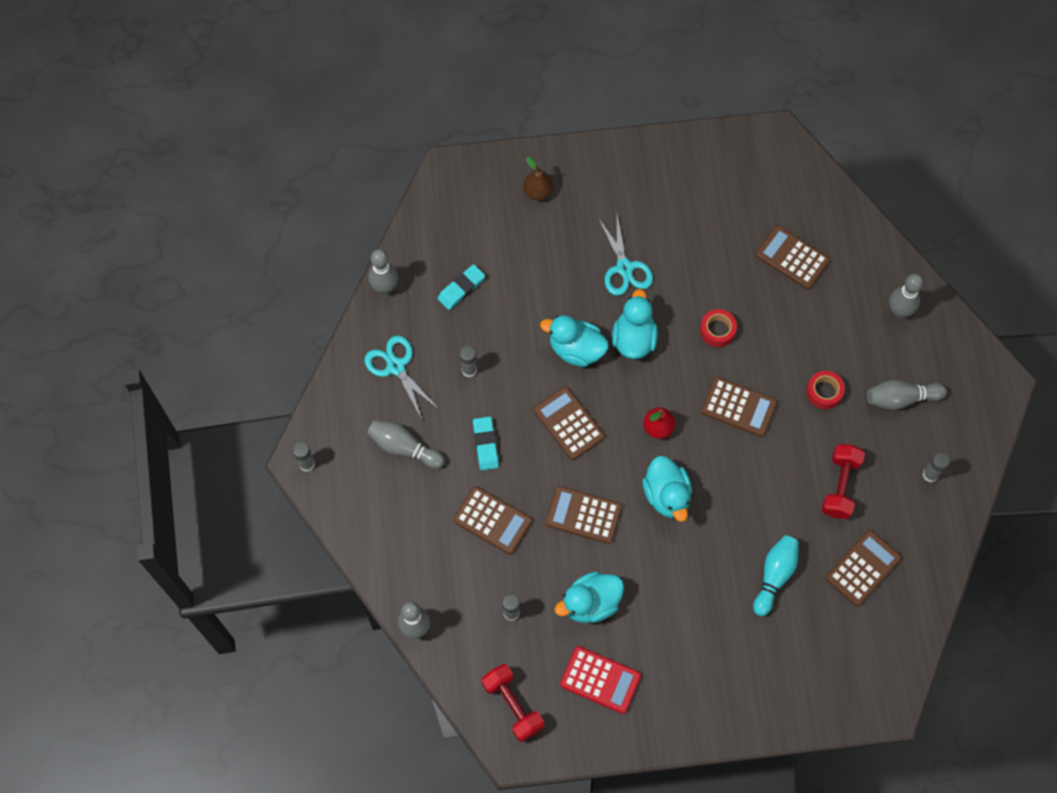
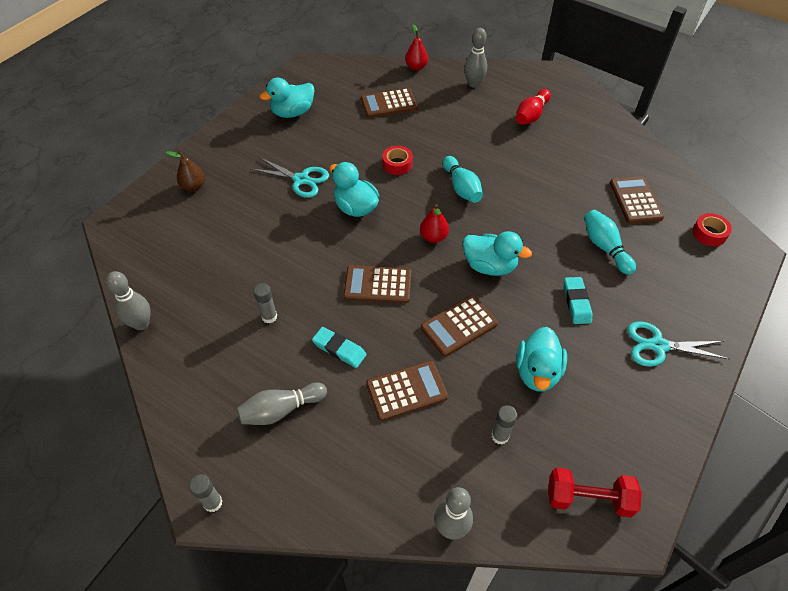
camera: 50 degrees left, 15 degrees down
turquoise scissors [364,336,440,419] -> turquoise scissors moved to [627,321,729,367]
turquoise eraser [437,264,485,310] -> turquoise eraser moved to [564,277,592,324]
turquoise duck [540,315,609,367] -> turquoise duck moved to [260,78,315,118]
red calculator [560,646,641,714] -> none
brown calculator [701,377,777,437] -> turquoise bowling pin [443,156,483,203]
red tape [806,371,845,409] -> red tape moved to [692,213,732,246]
red dumbbell [822,444,865,519] -> none
grey bowling pin [867,380,947,410] -> red bowling pin [516,89,551,125]
grey glue stick [923,453,950,482] -> none
none -> red pear [405,25,428,71]

